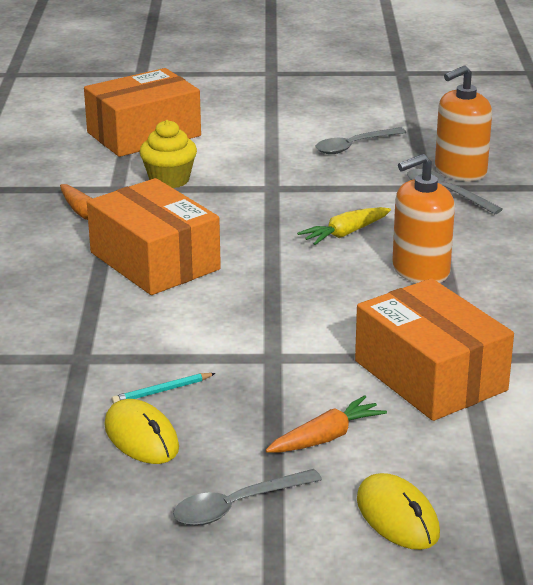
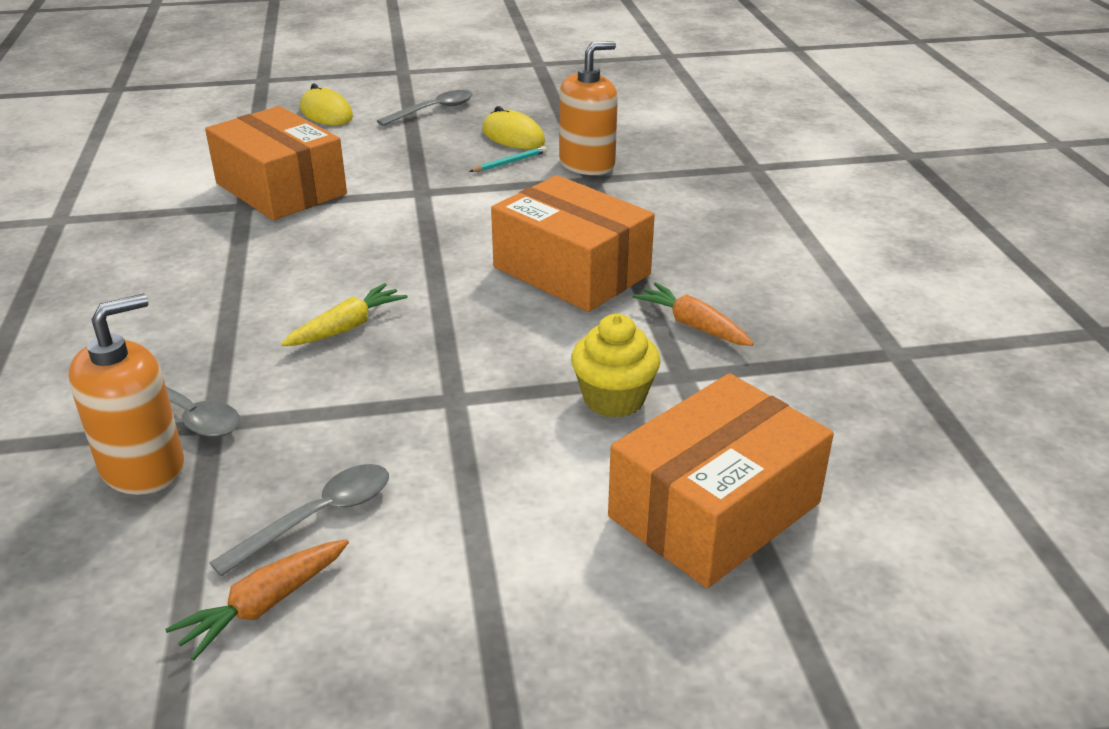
camera: 170 degrees right, 5 degrees up
orange carrot [266,395,387,453] -> orange carrot moved to [165,539,349,660]
orange soap dispenser [392,154,455,283] -> orange soap dispenser moved to [559,41,618,175]

